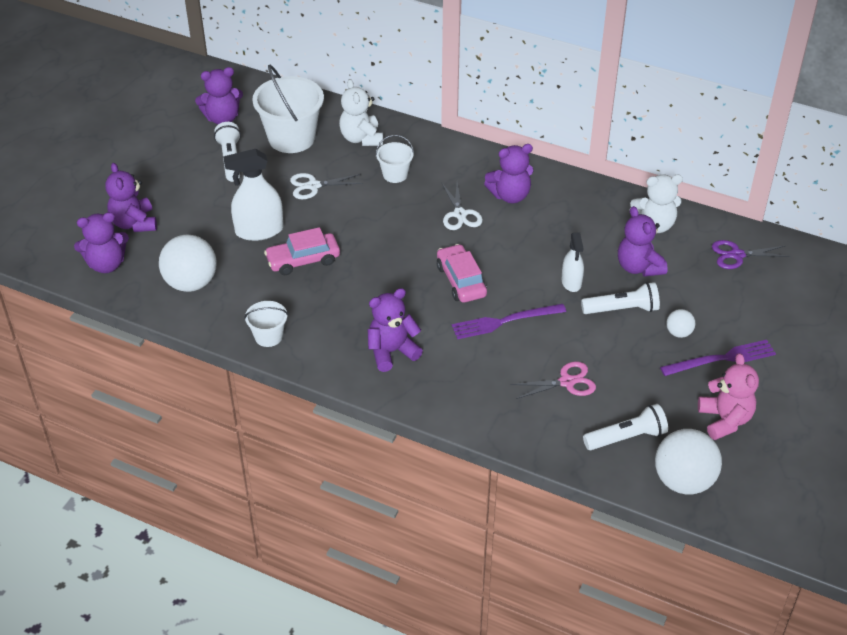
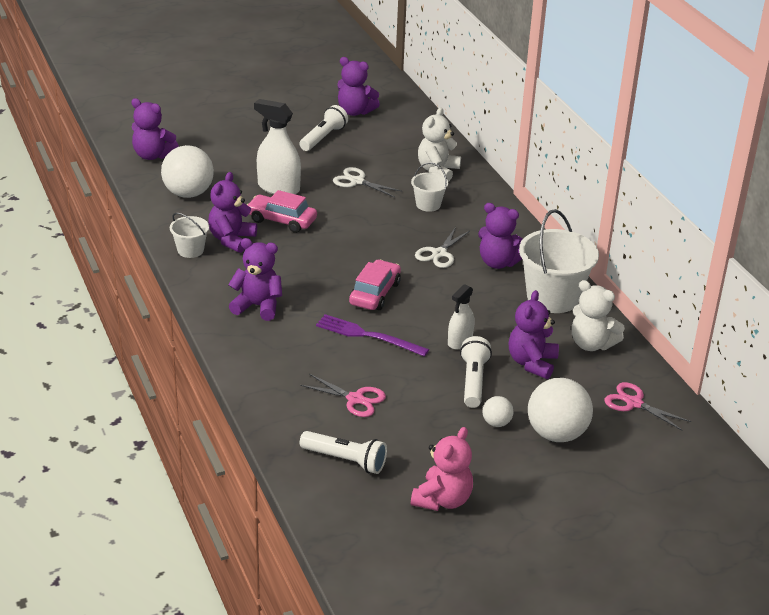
camera: 40 degrees right, 10 degrees down
purple teddy bear [105,163,157,232] -> purple teddy bear moved to [208,172,257,253]
white bucket [252,65,324,153] -> white bucket moved to [519,209,599,313]
white flashlight [581,282,660,314] -> white flashlight turned 120 degrees counterclockwise [460,336,492,408]
white ball [655,429,722,494] -> white ball moved to [528,378,593,442]
purple fork [660,340,776,376] -> none
purple scissors [712,240,791,269] -> pink scissors [604,382,691,431]

